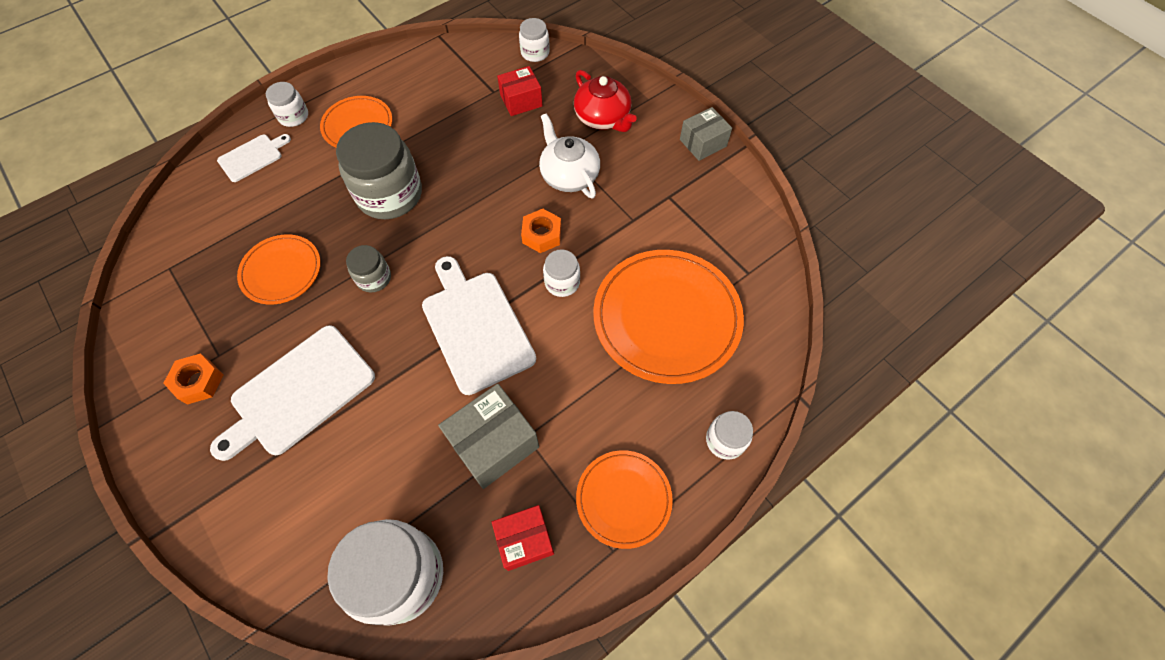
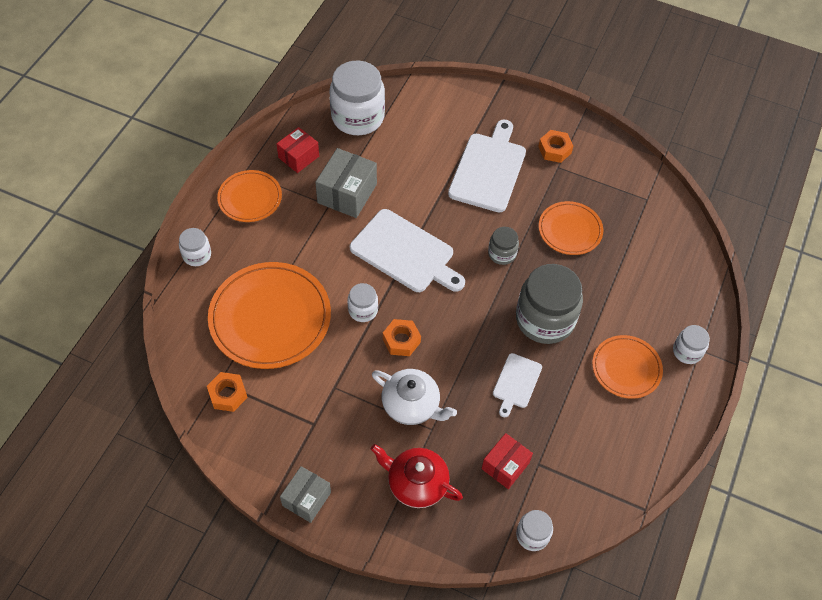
camera: 150 degrees right, 5 degrees down
white cutting board [217,134,291,182] -> white cutting board moved to [493,353,542,417]
none -> orange nut [207,372,248,412]

